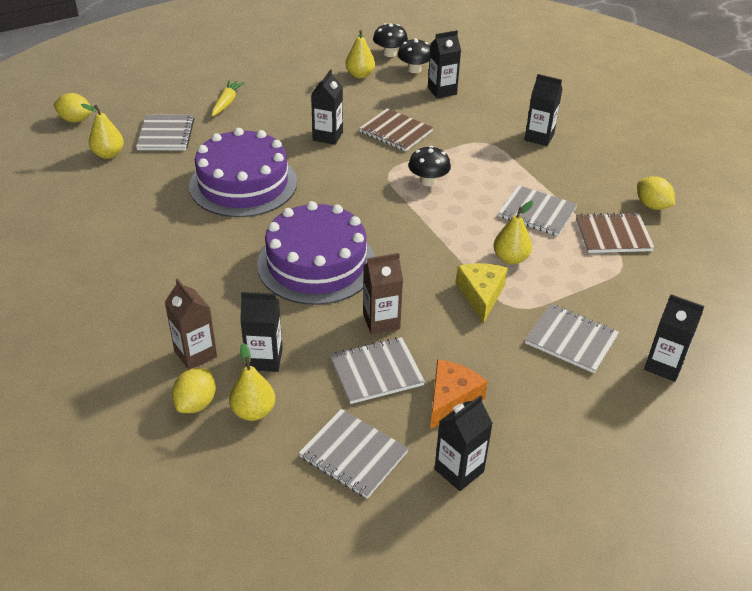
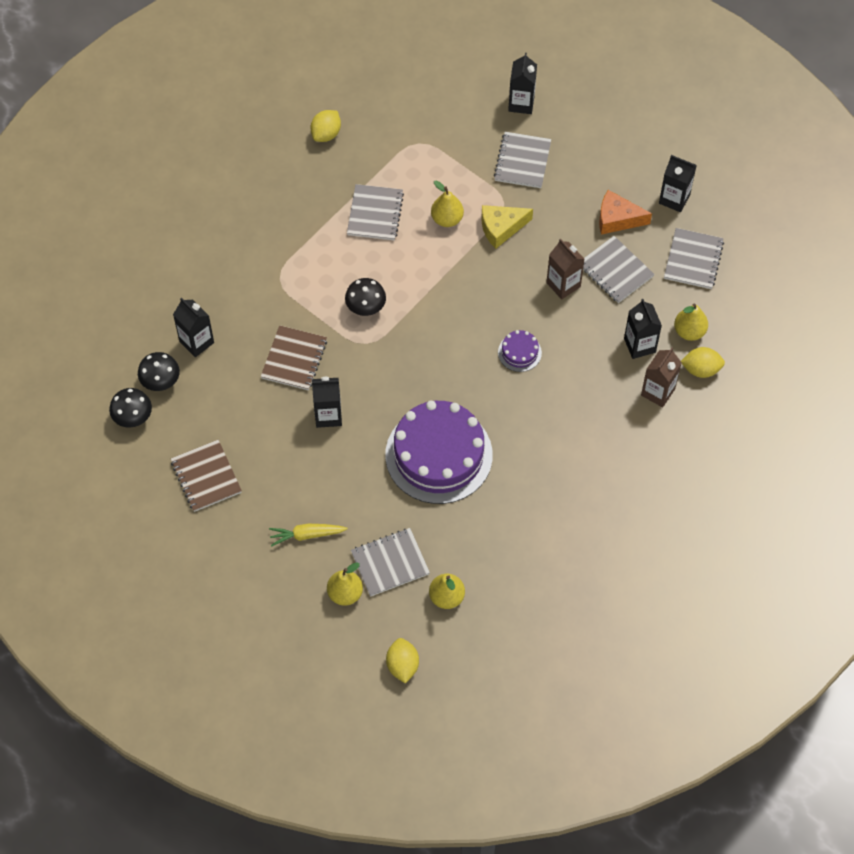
camera: 110 degrees left, 20 degrees up
purple cake [257,201,375,305] -> purple cake [498,330,542,372], size x0.42
yellow pear [346,30,375,79] -> yellow pear moved to [327,562,363,606]
black carton [525,74,563,146] -> none
brown notebook [576,212,655,253] -> brown notebook moved to [171,440,242,512]

